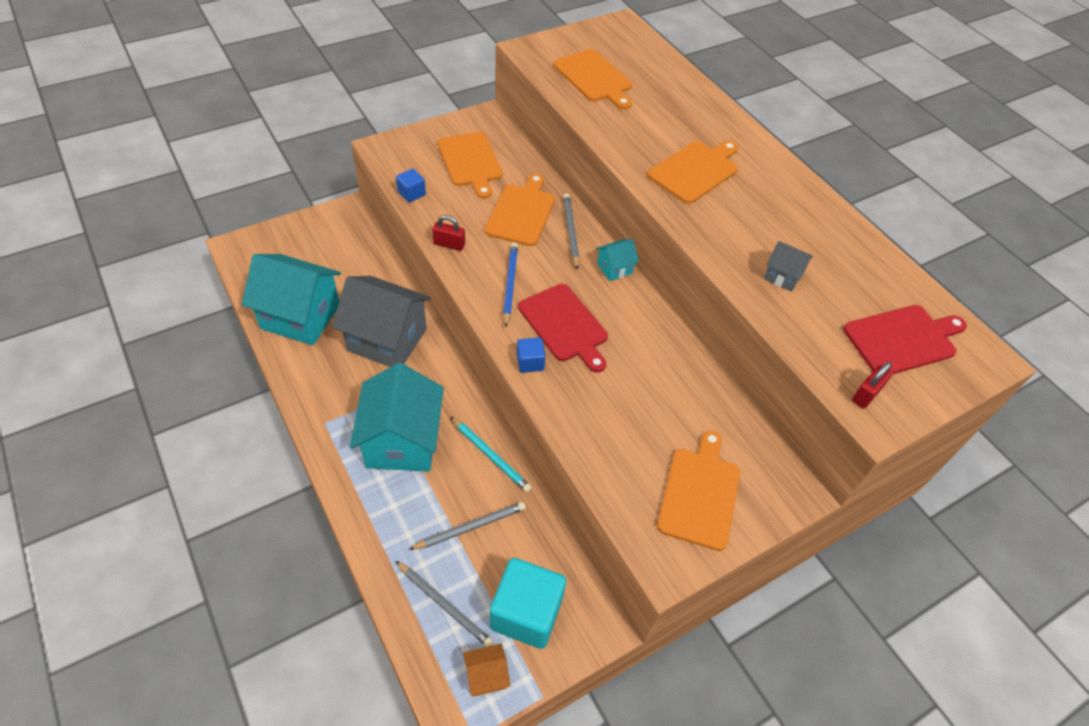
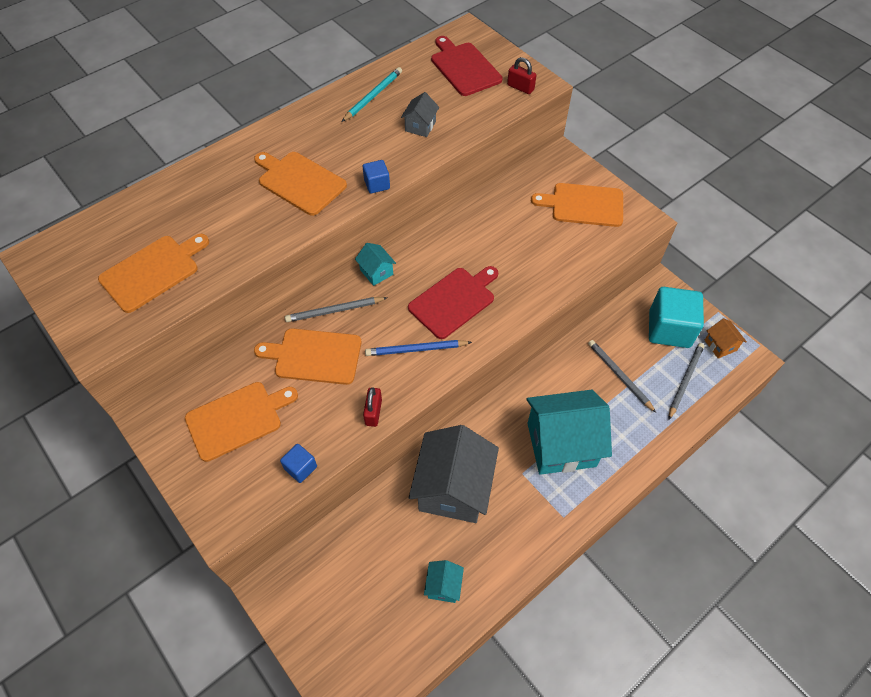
camera: 95 degrees left, 5 degrees up
turquoise house [242,254,341,345] -> turquoise house [424,560,464,603], size x0.44
turquoise pencil [450,416,532,492] -> turquoise pencil moved to [342,67,402,122]
blue cube [517,338,546,373] -> blue cube moved to [363,160,390,194]

